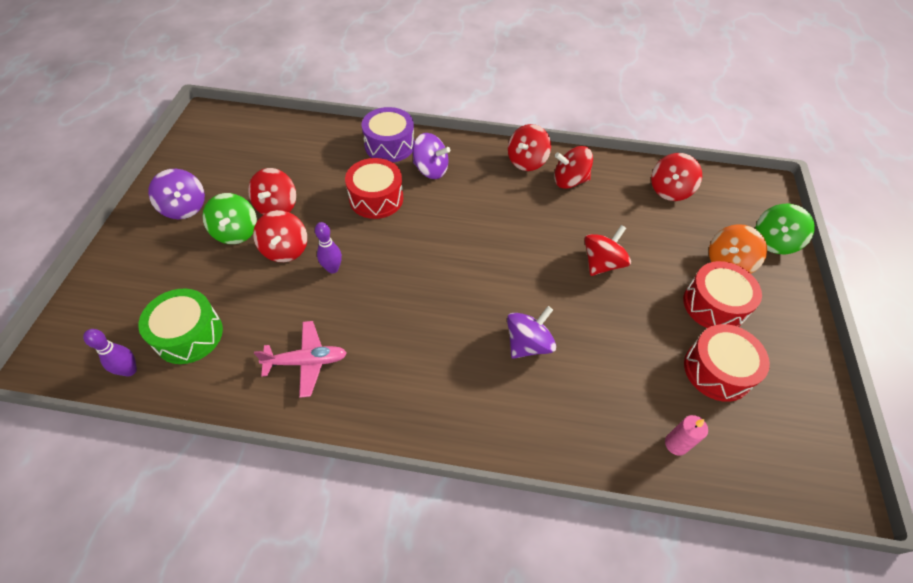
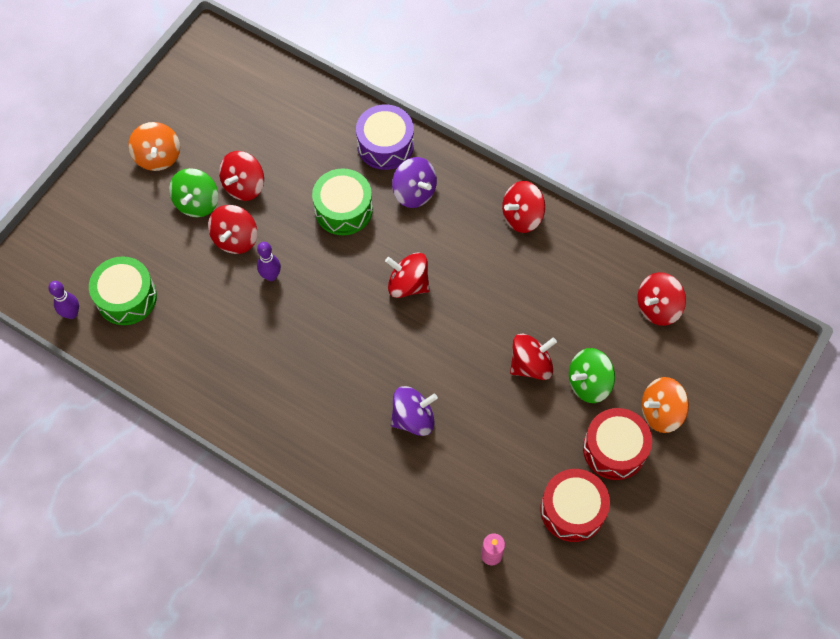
camera: 25 degrees right, 10 degrees up
purple spinning top [148,169,205,219] -> orange spinning top [128,122,180,171]
pink plane [254,321,347,398] -> none
red drum [345,158,403,219] -> green drum [312,168,373,235]
red spinning top [554,146,593,189] -> red spinning top moved to [385,253,430,298]
green spinning top [755,204,815,254] -> green spinning top moved to [569,348,615,403]

